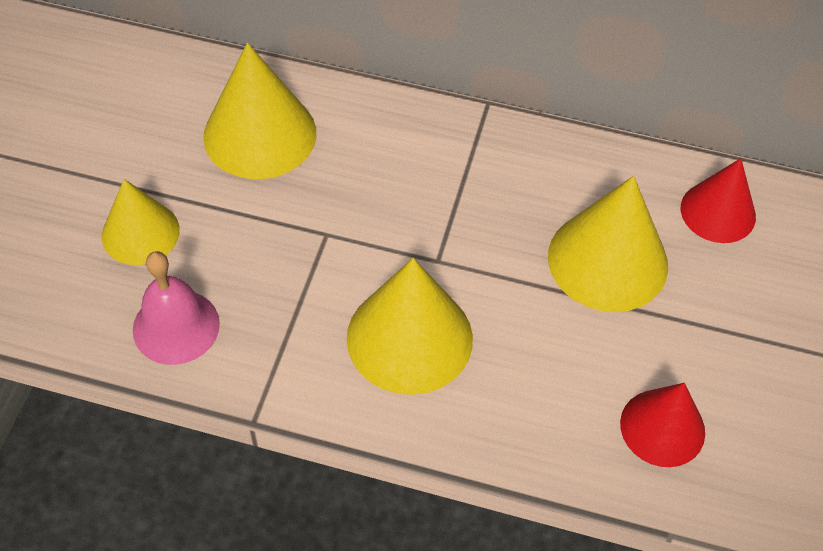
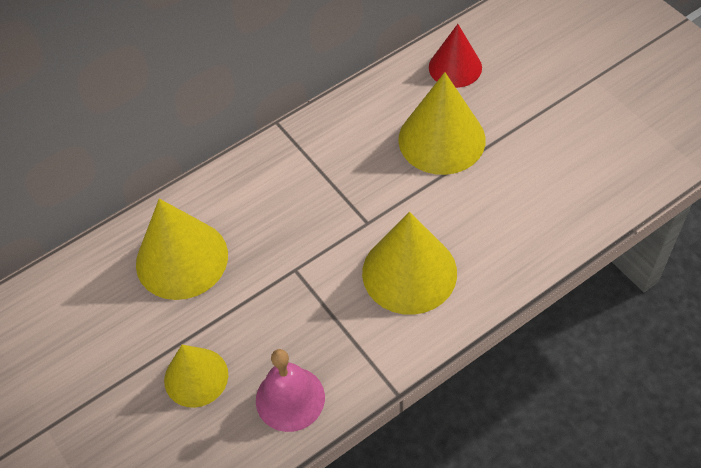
camera: 45 degrees left, 0 degrees up
red cone [620,383,705,467] -> none

